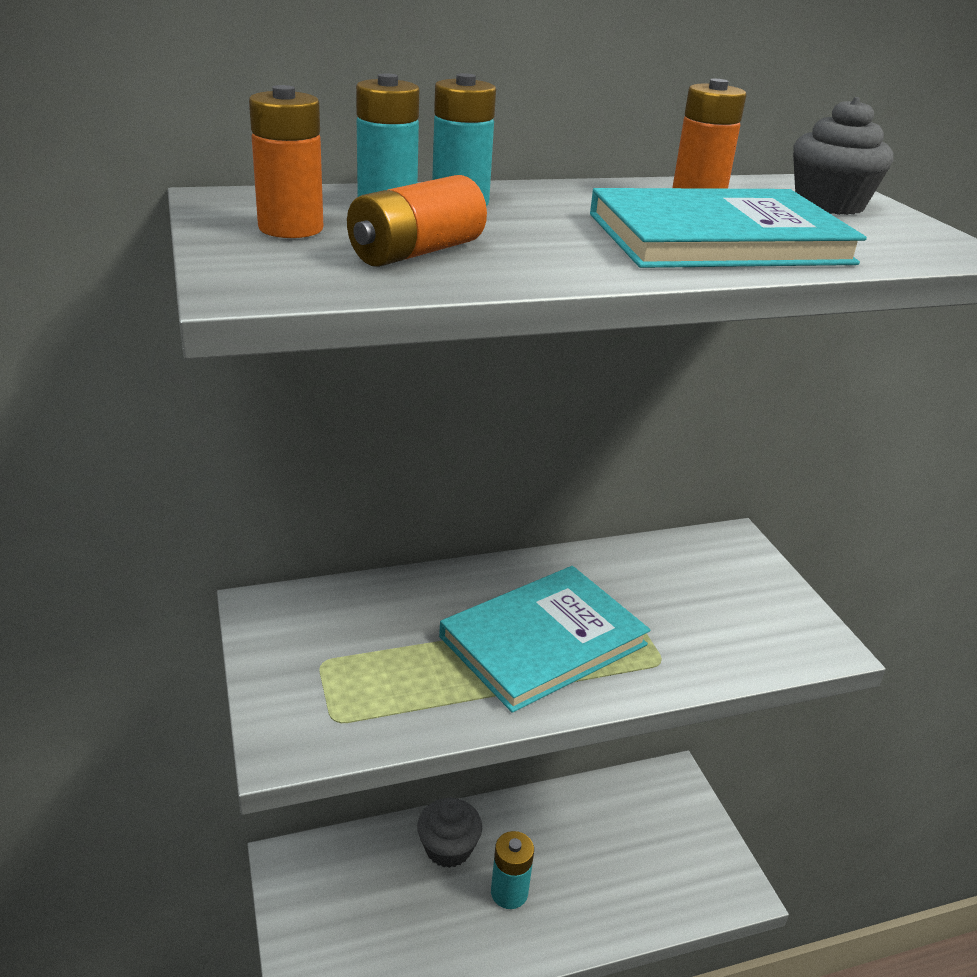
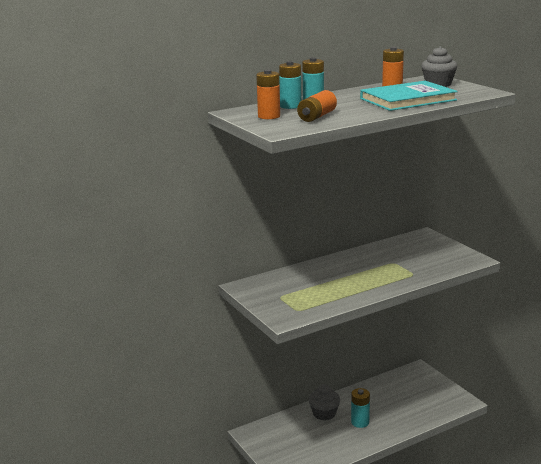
camera: 10 degrees left, 10 degrees down
turquoise book [439,566,650,713] -> none

